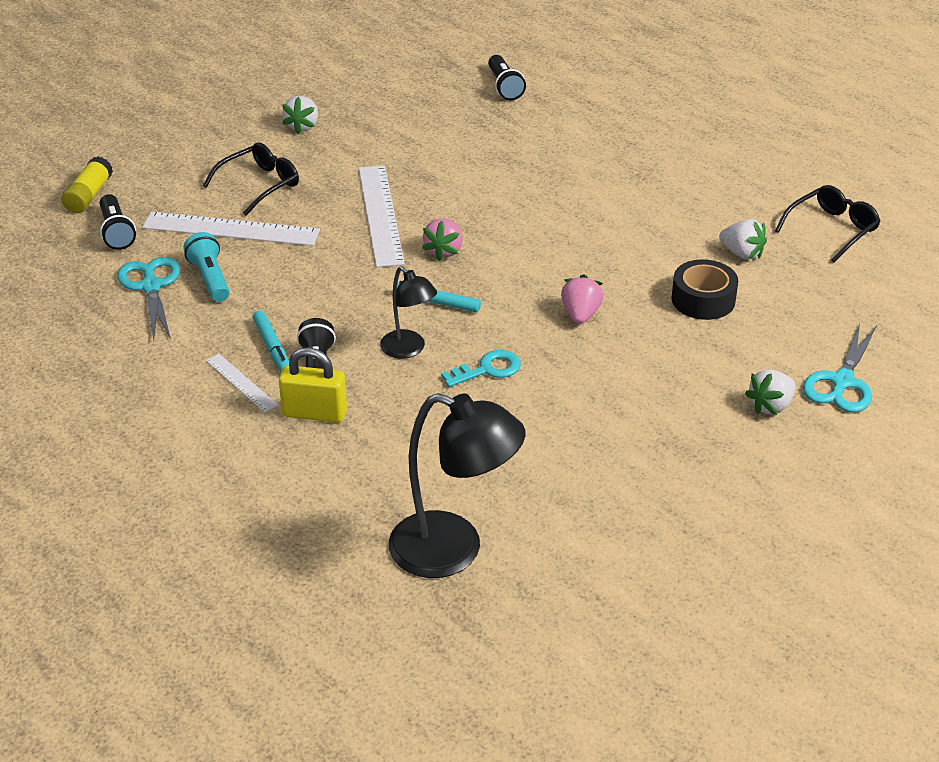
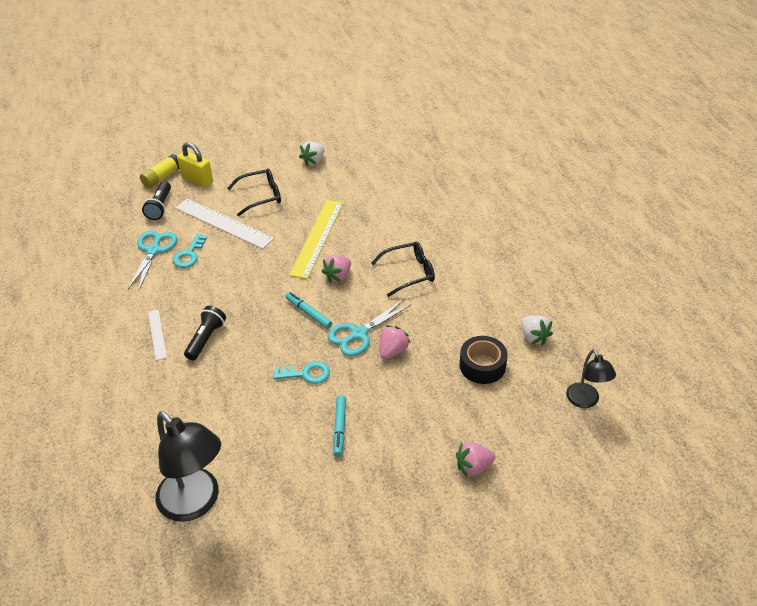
camera: 25 degrees right, 5 degrees up
turquoise flashlight [184,232,230,302] -> turquoise key [173,234,207,268]
turquoise marker [253,311,289,372] -> turquoise marker moved to [333,395,346,457]
yellow padlock [279,347,347,423] -> yellow padlock moved to [177,142,213,188]
white ruler [359,165,405,267] -> yellow ruler [289,200,343,279]
black lamp [380,266,437,359] -> black lamp moved to [566,349,616,408]
black flashlight [488,55,526,100] -> none
white strawberry [745,370,796,415] -> pink strawberry [456,442,496,477]
black glasses [775,185,881,262] -> black glasses moved to [371,242,435,297]
turquoise scissors [803,323,877,413] -> turquoise scissors moved to [328,299,411,356]

